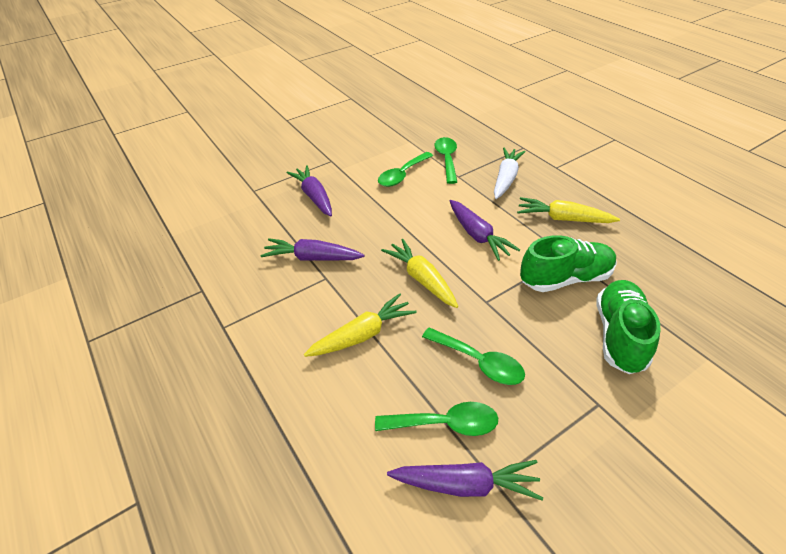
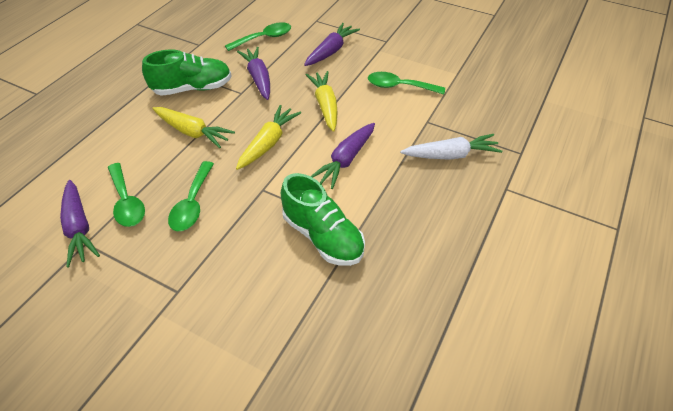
camera: 60 degrees right, 5 degrees up
green spoon [435,137,457,184] -> green spoon moved to [225,22,291,51]
yellow carrot [517,197,620,223] -> yellow carrot moved to [306,71,337,132]
green shoe [596,280,661,374] -> green shoe moved to [142,49,232,96]

